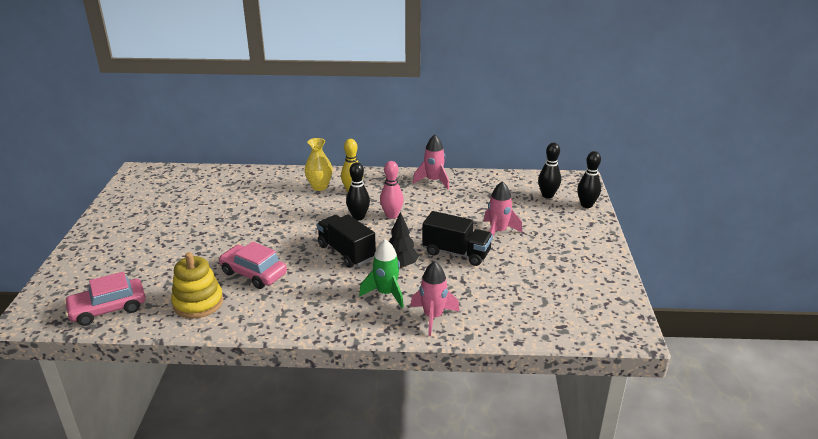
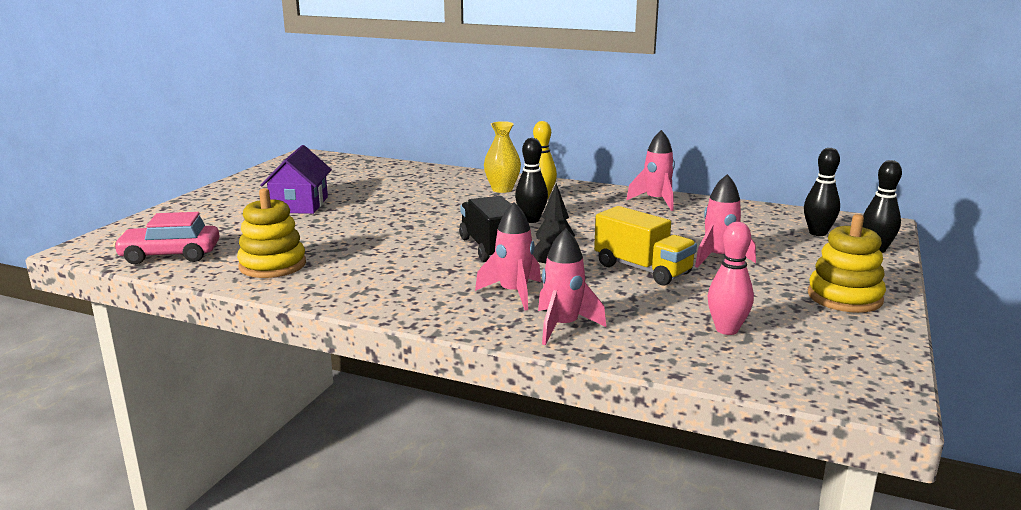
camera: 20 degrees right, 10 degrees down
pink car [219,242,287,289] -> none
green rocket [359,239,404,308] -> pink rocket [475,202,541,310]
pink bowling pin [380,161,404,219] -> pink bowling pin moved to [708,222,754,335]
black truck [422,211,493,266] -> yellow truck [594,206,697,286]
none -> purple house [260,145,332,214]
none -> yellow stacking toy [808,214,886,313]

